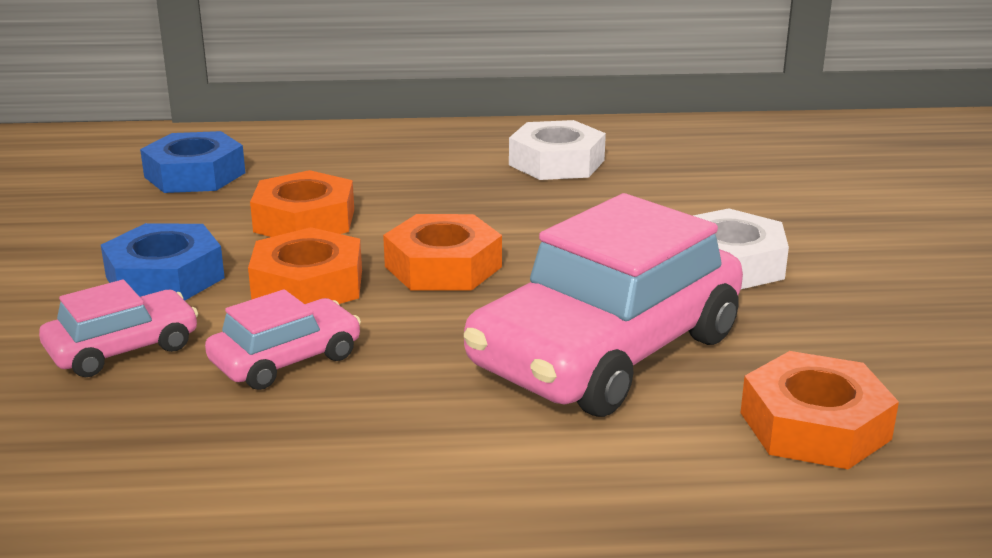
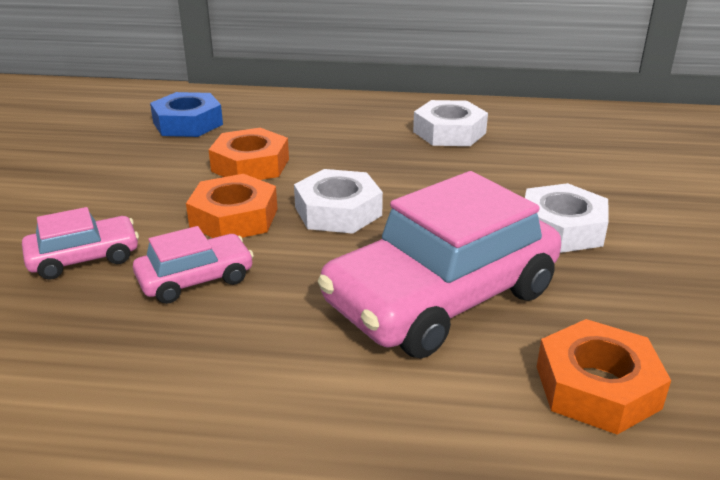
camera: 10 degrees right, 5 degrees up
blue nut [101,223,225,300] -> none
orange nut [383,214,502,291] -> white nut [294,169,383,234]

